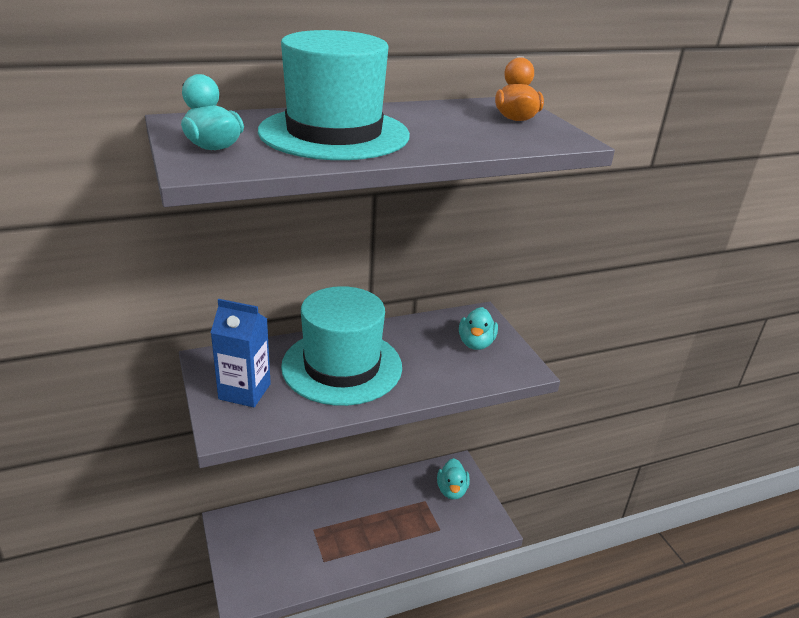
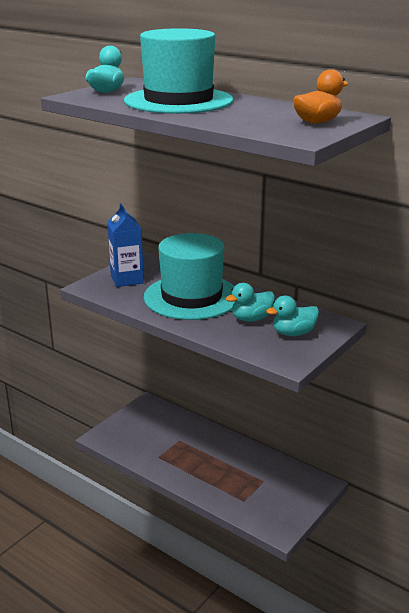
camera: 60 degrees right, 5 degrees down
turquoise duck [437,458,470,499] -> turquoise duck moved to [226,283,275,322]

